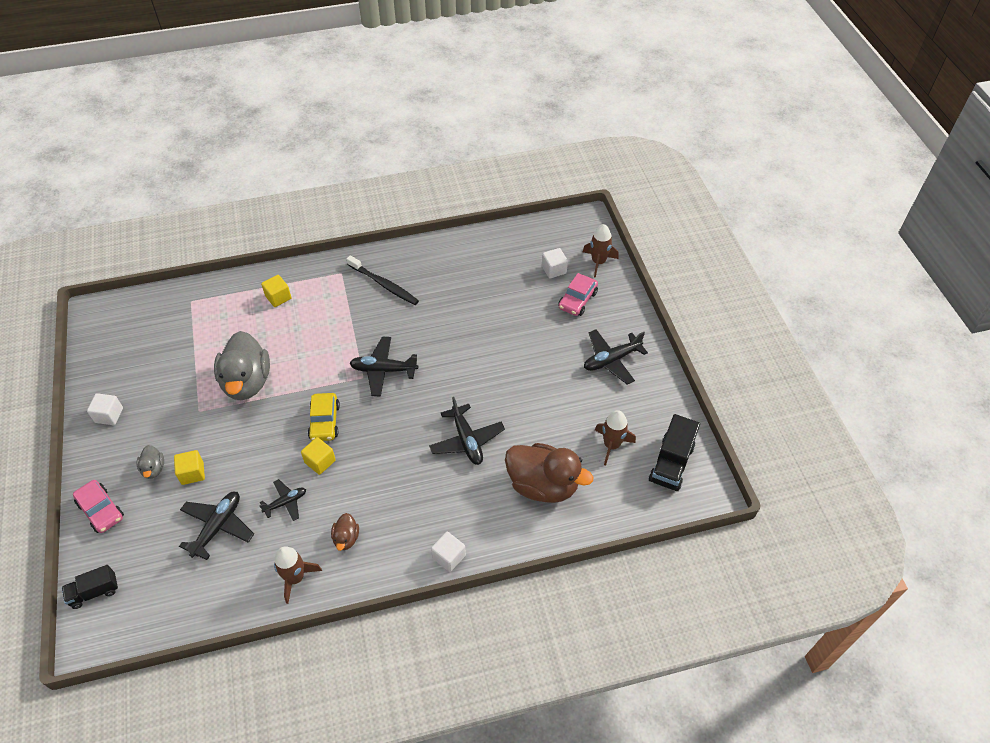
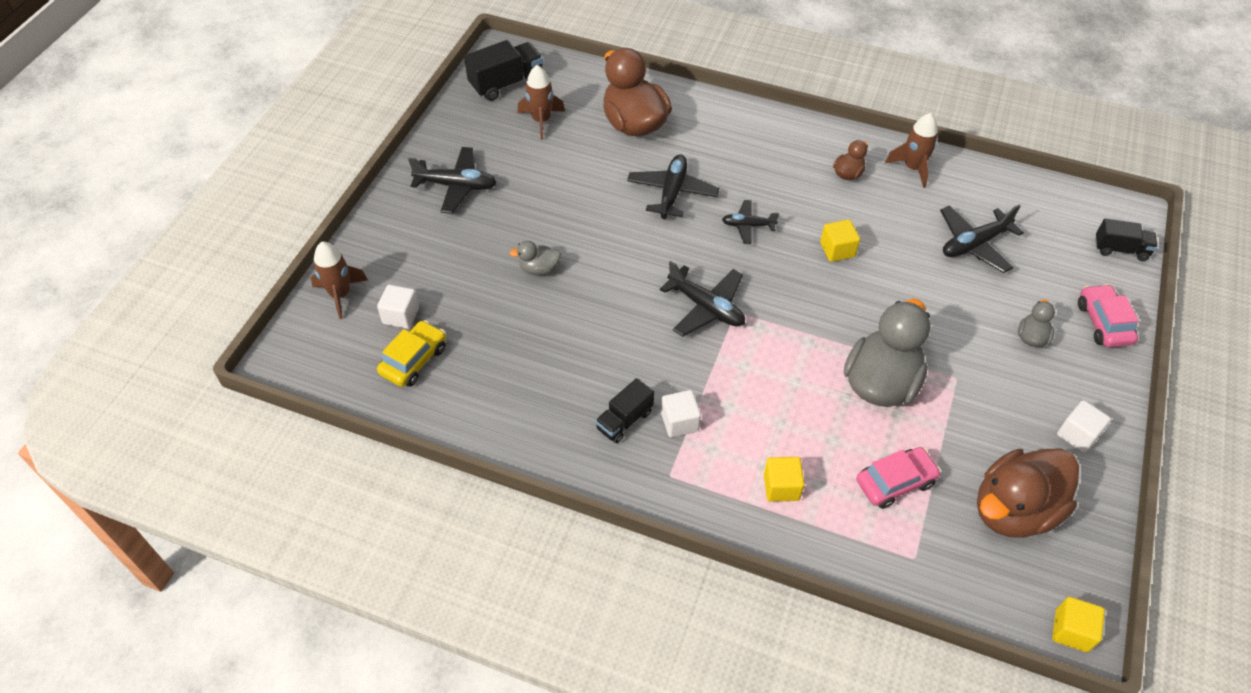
camera: 145 degrees left, 0 degrees up
yellow cube [174,450,205,485] -> yellow cube moved to [1052,597,1105,652]
black plane [259,479,306,521] -> black plane moved to [722,200,779,244]
yellow car [308,393,340,441] -> yellow car moved to [377,320,446,387]
black toothbrush [347,255,419,305] -> black truck [595,378,654,443]
white cube [431,532,466,572] -> white cube moved to [661,390,701,437]
pink car [558,273,598,316] -> pink car moved to [856,447,941,509]
none -> grey duck [510,241,561,275]
none -> brown duck [977,448,1079,538]

